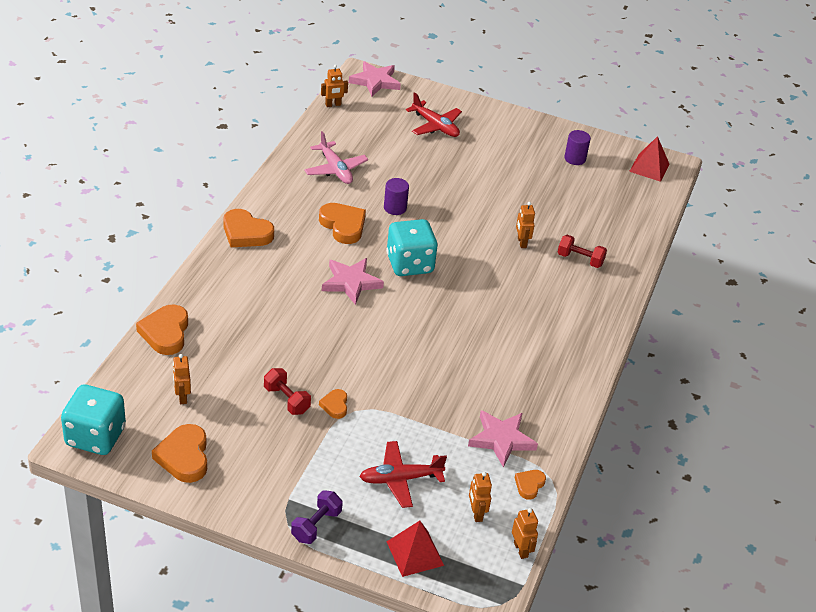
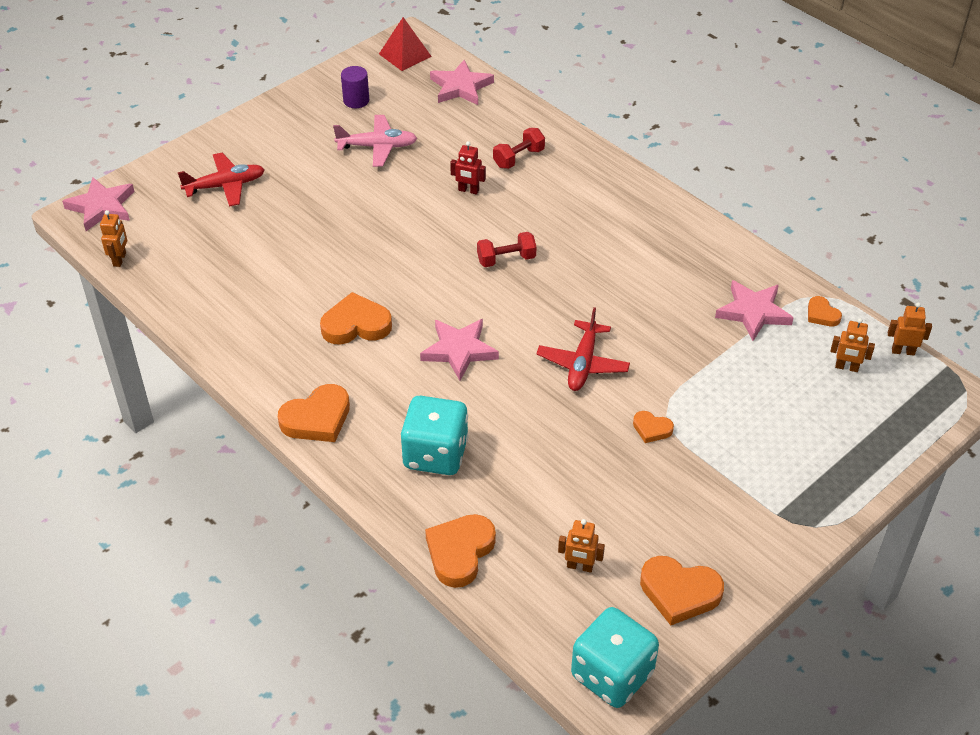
camera: 60 degrees left, 5 degrees up
orange heart [136,304,188,355] -> orange heart turned 90 degrees clockwise [425,514,496,588]
red dumbbell [264,368,311,415] -> red dumbbell moved to [477,232,536,267]
purple dumbbell [291,490,343,544] -> none
pink plane [304,131,368,184] -> pink plane moved to [333,115,417,167]
red plane [359,441,447,508] -> red plane moved to [536,307,630,391]
purple cylinder [384,178,409,215] -> none
turquoise dice [386,219,438,276] -> turquoise dice moved to [401,396,469,475]
red pyramid [387,521,444,577] -> none
orange robot [516,202,535,248] -> red robot [450,141,486,195]
none -> pink star [430,60,494,105]

